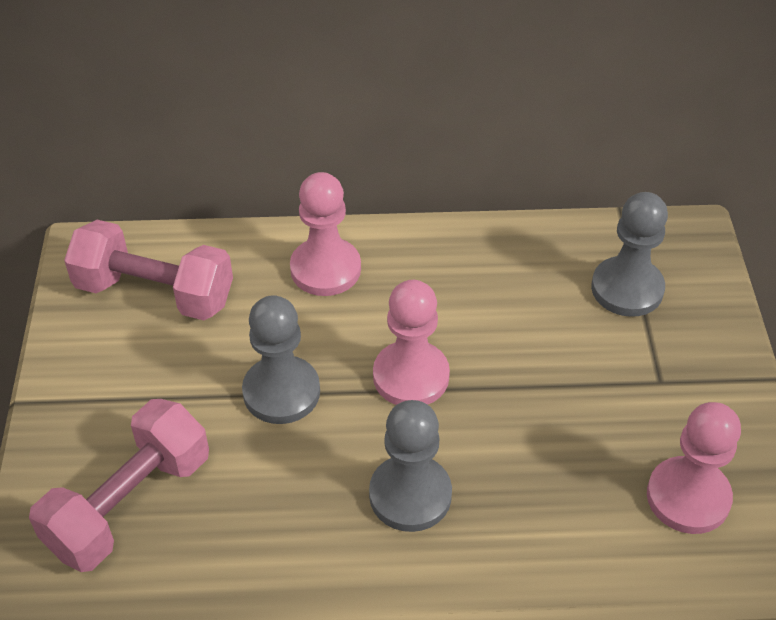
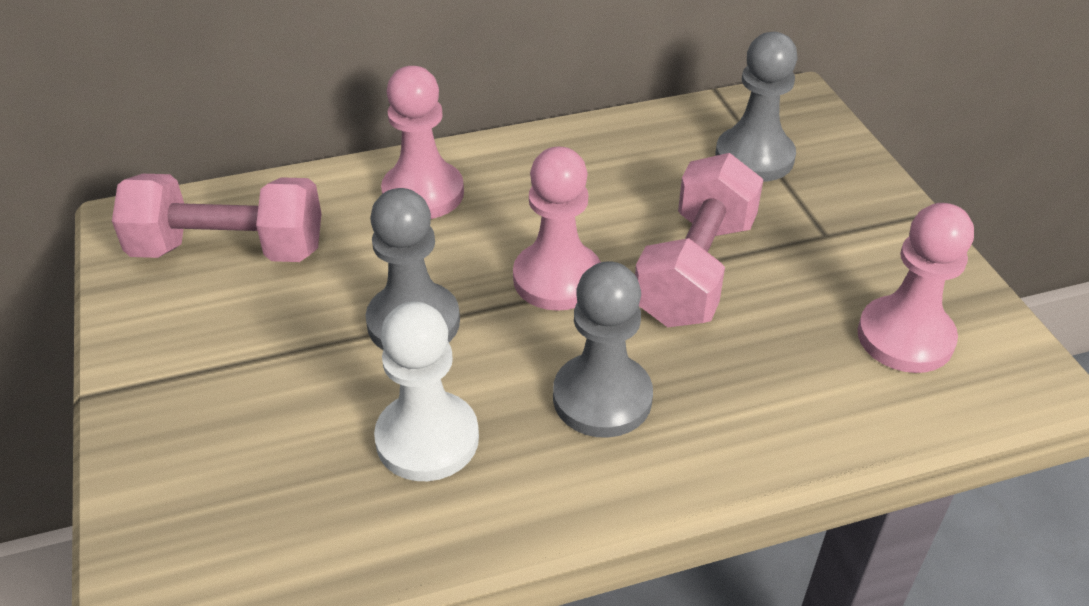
camera: 15 degrees left, 5 degrees down
pink dumbbell [29,399,209,572] -> pink dumbbell moved to [635,153,764,327]
none -> white pawn [374,302,479,481]

